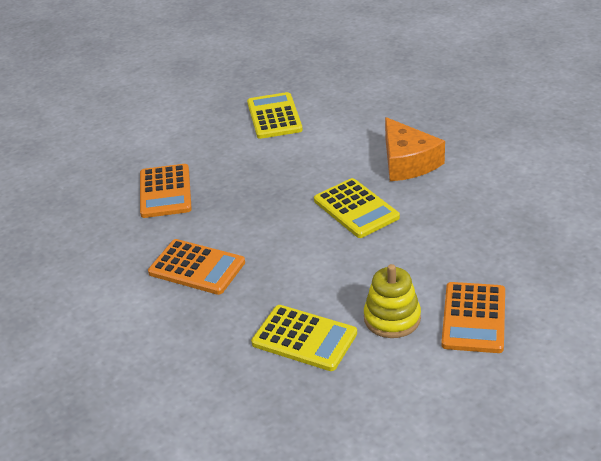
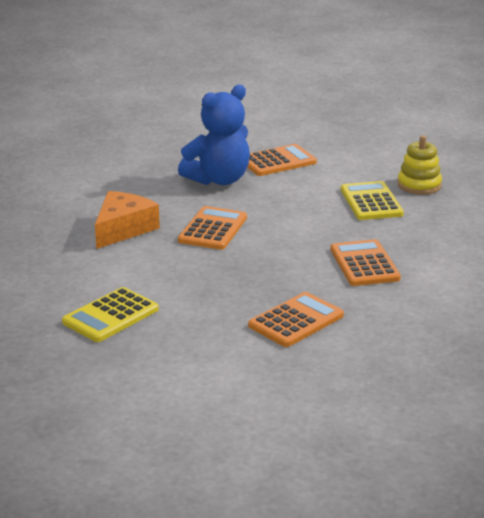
camera: 130 degrees left, 10 degrees down
yellow calculator [314,178,400,238] -> orange calculator [178,206,247,250]
yellow stacking toy [364,264,421,338] -> yellow stacking toy moved to [398,135,442,195]
none -> blue teddy bear [178,85,250,185]

